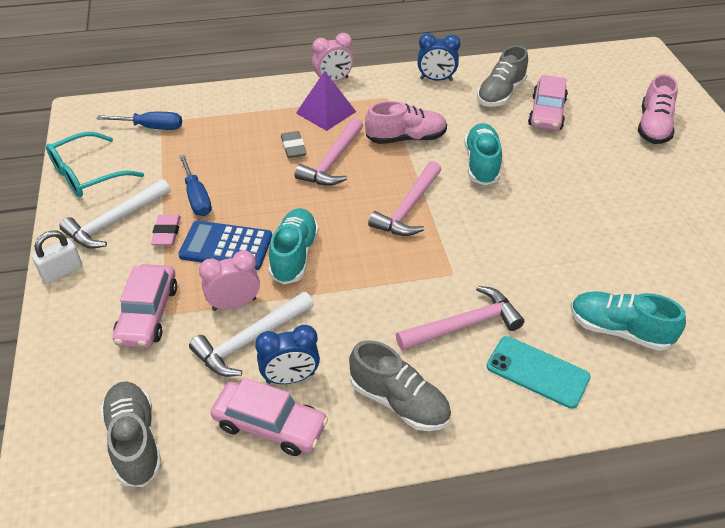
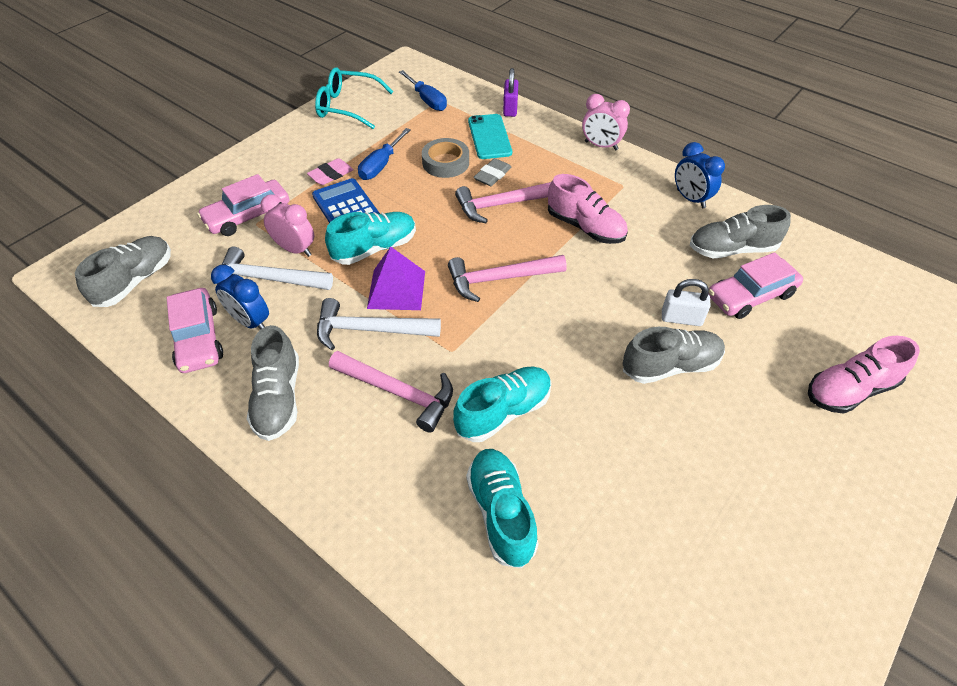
camera: 50 degrees right, 5 degrees up
white padlock [32,230,82,284] -> white padlock moved to [662,279,710,326]
white hammer [59,179,171,248] -> white hammer moved to [317,298,441,350]
purple pyramid [296,71,356,131] -> purple pyramid moved to [367,246,425,310]
turquoise shoe [465,123,502,186] -> turquoise shoe moved to [453,367,551,442]
turquoise phone [487,336,591,409] -> turquoise phone moved to [468,114,512,159]
none -> grey tape [422,138,469,178]
none -> purple padlock [503,68,518,117]
none -> grey shoe [623,327,725,384]

